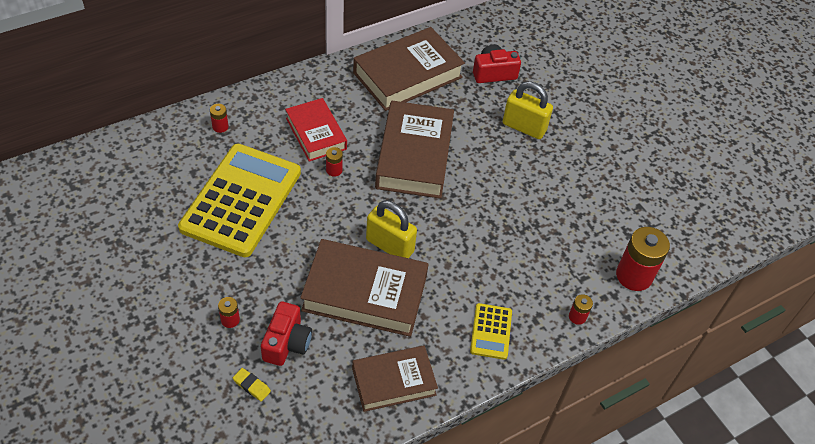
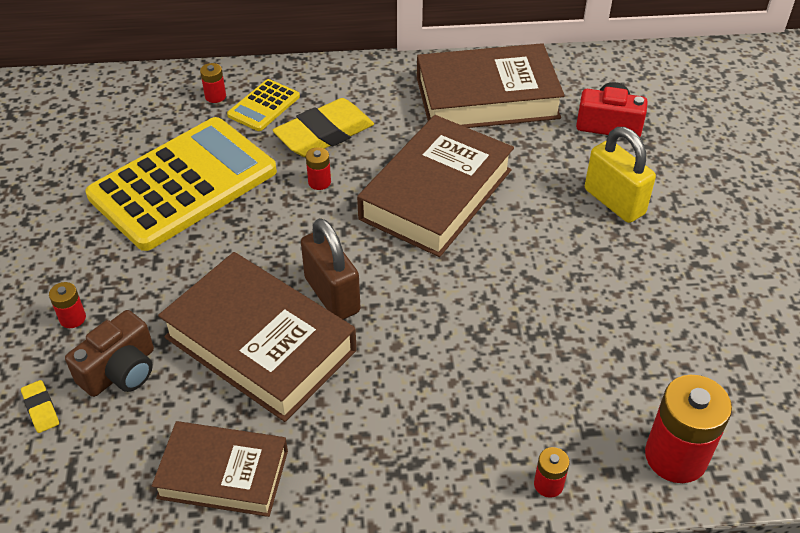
camera: 30 degrees right, 5 degrees down
red camera [261,302,312,366] -> brown camera [65,310,154,397]
red book [285,98,347,162] -> yellow eraser [273,98,374,157]
yellow padlock [366,200,417,258] -> brown padlock [301,218,361,320]
yellow calculator [470,303,512,360] -> yellow calculator moved to [227,79,300,131]

